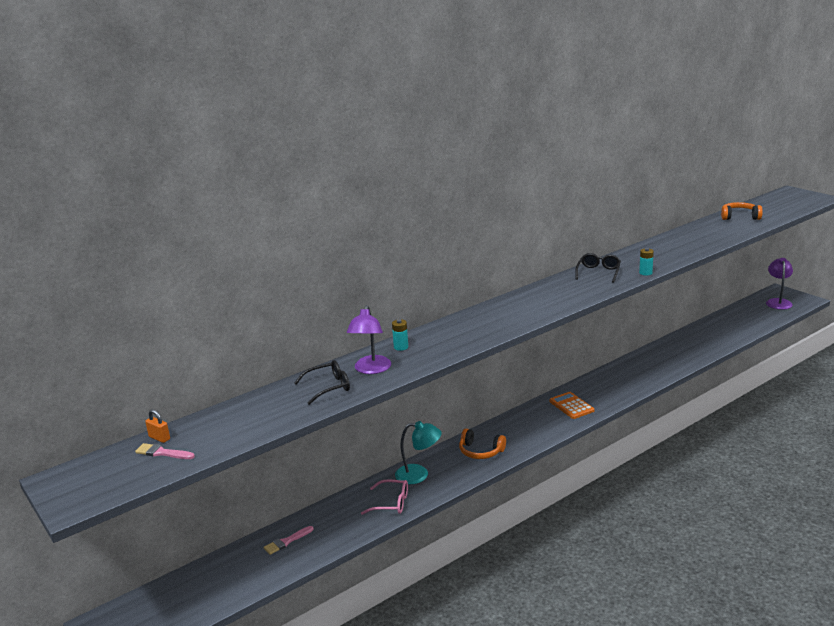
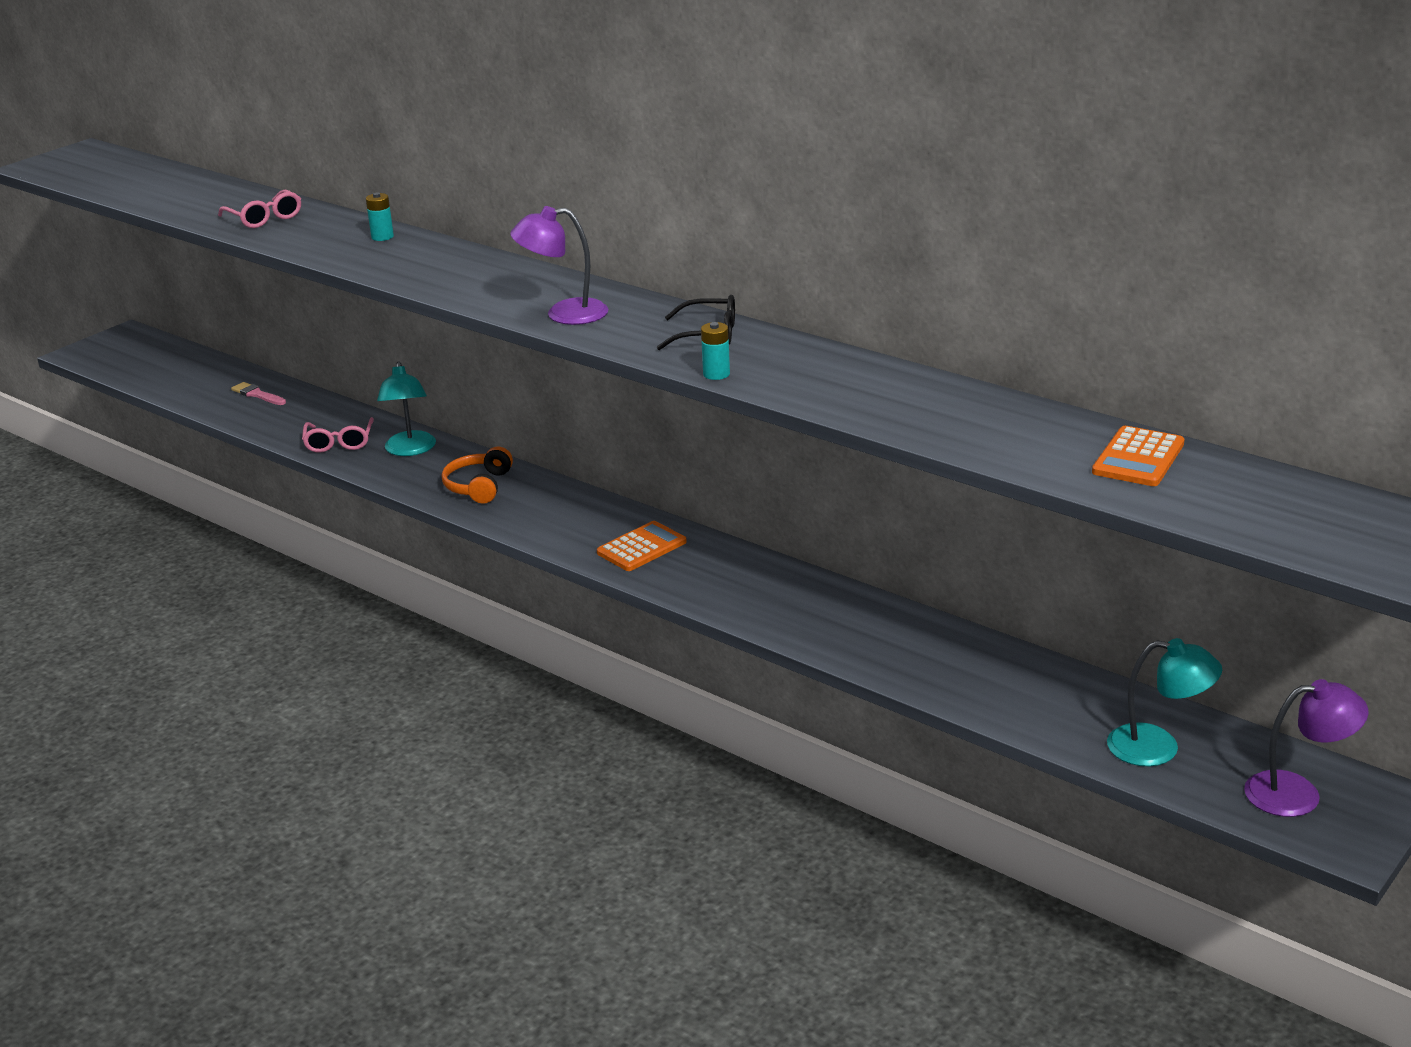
camera: 75 degrees right, 5 degrees up
pink brush [135,443,195,459] -> none
orange padlock [145,409,170,443] -> none
black glasses [294,360,350,405] -> pink glasses [218,190,301,228]
purple lamp [347,305,391,374] -> purple lamp moved to [510,206,608,325]
orange headphones [721,202,763,220] -> orange calculator [1092,426,1184,486]
none -> turquoise lamp [1107,638,1222,766]

